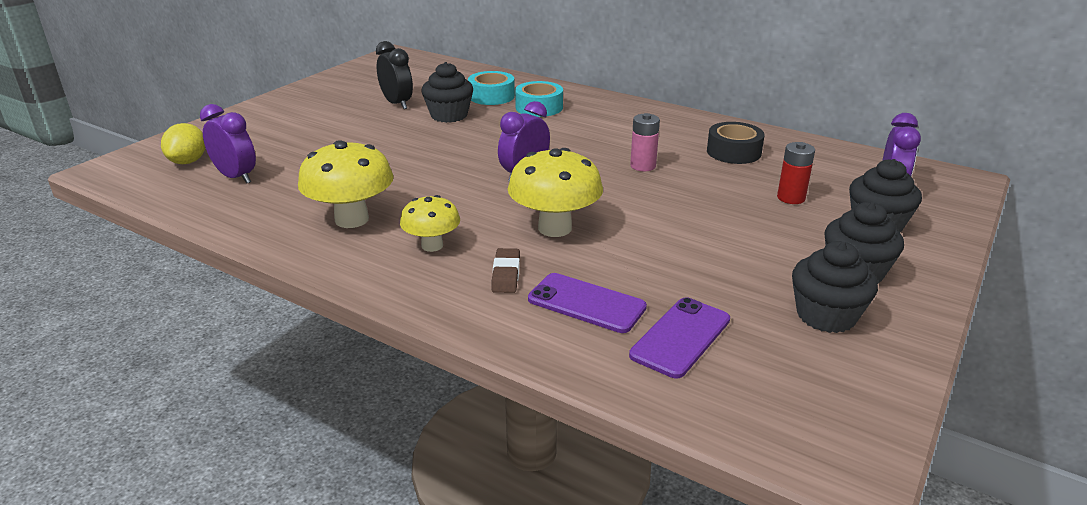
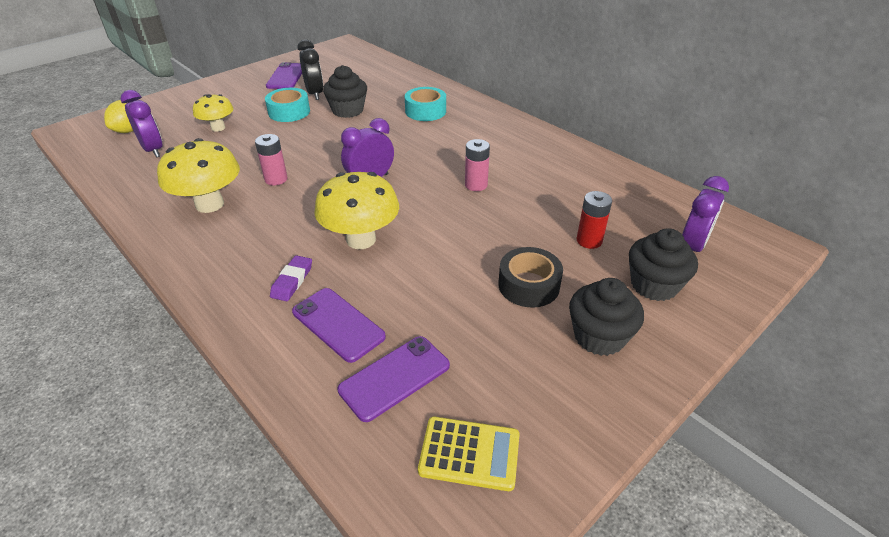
camera: 15 degrees right, 10 degrees up
yellow mushroom [400,195,460,252] -> yellow mushroom moved to [193,94,233,132]
turquoise tape [468,71,515,105] -> turquoise tape moved to [265,88,310,122]
brown eraser [491,248,520,293] -> purple eraser [270,255,312,301]
black tape [707,122,765,164] -> black tape moved to [498,247,563,308]
black cupcake [792,241,878,333] -> none
none -> pink battery [255,134,287,186]
none -> purple phone [266,62,302,89]
none -> yellow calculator [418,417,520,491]

